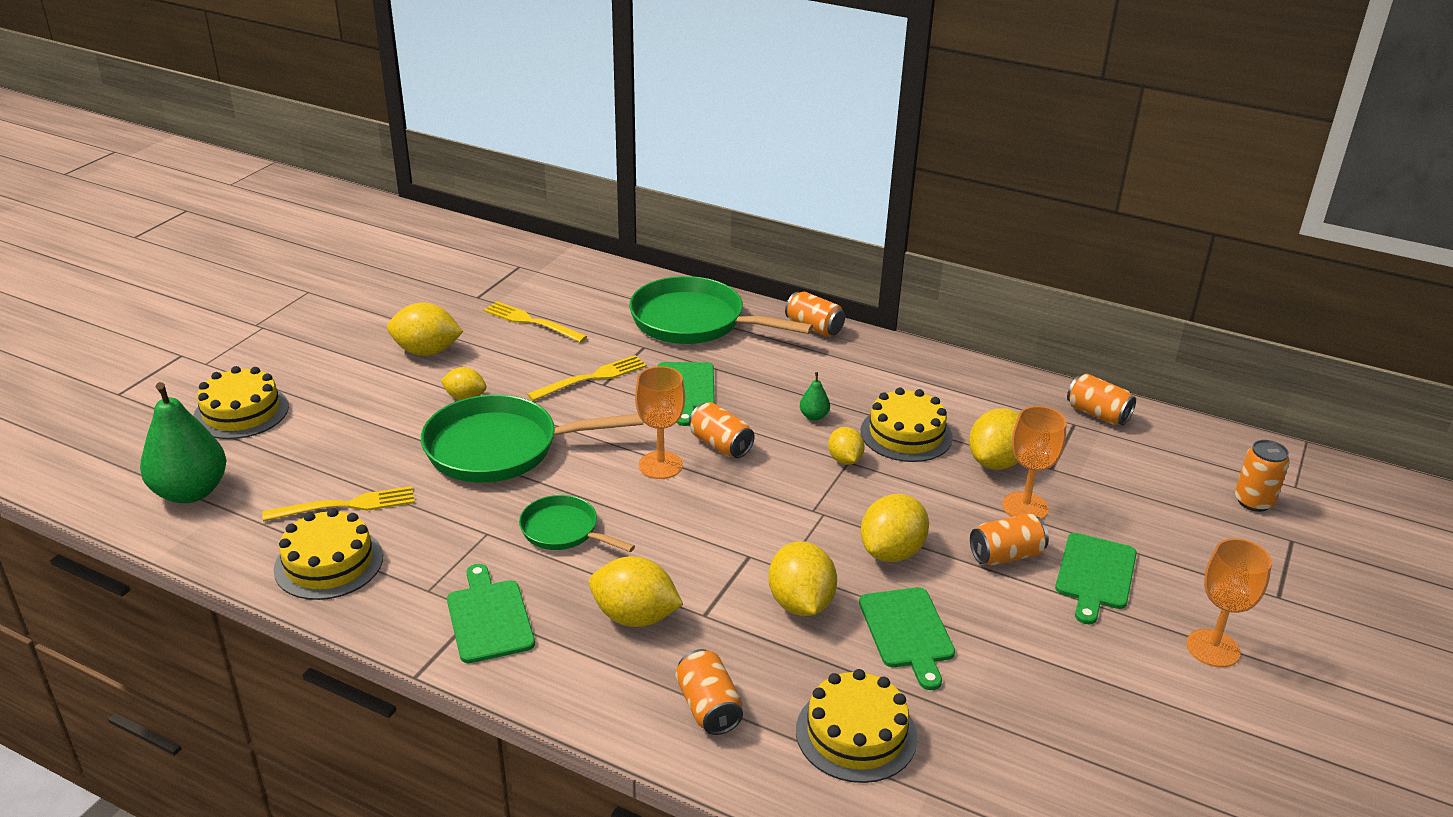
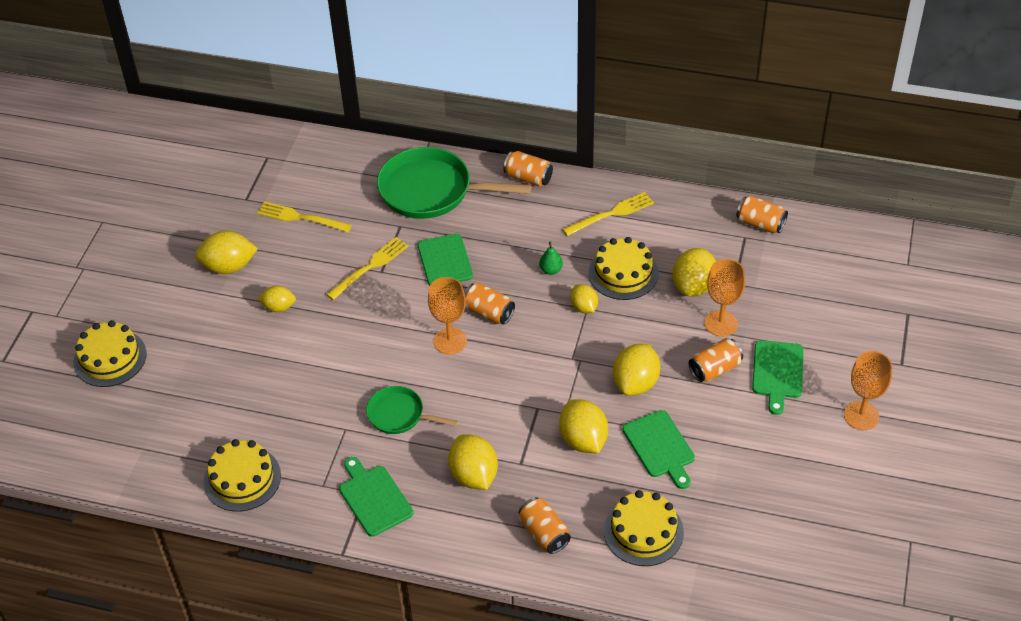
camera: 10 degrees left, 15 degrees up
green pear [140,382,226,503] -> none
yellow fork [262,486,415,522] -> yellow fork moved to [562,192,654,236]
green pan [421,395,644,483] -> none
yellow lemon [589,556,683,627] -> yellow lemon turned 60 degrees clockwise [448,434,498,490]
orange can [1235,440,1290,512] -> none

